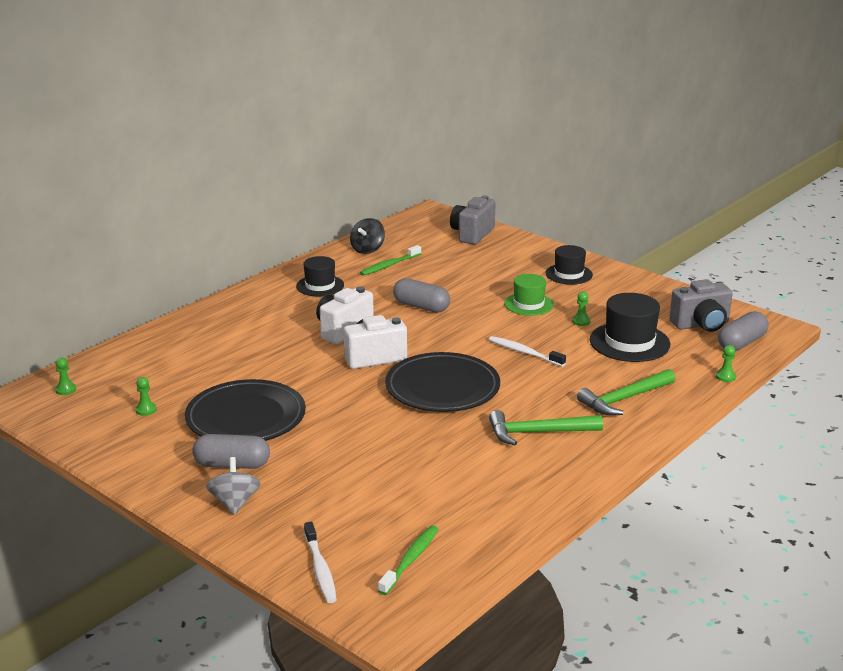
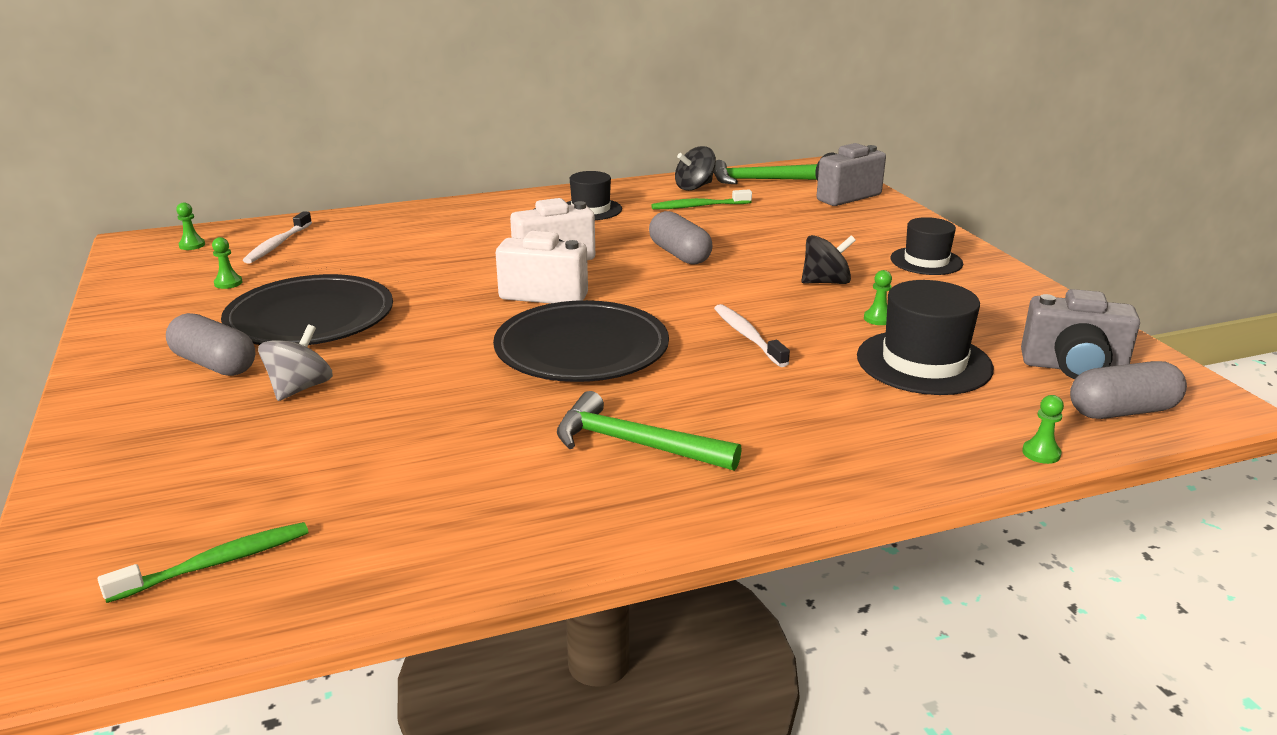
camera: 30 degrees right, 0 degrees up
grey spinning top [206,457,261,515] -> grey spinning top moved to [258,325,333,401]
white toothbrush [304,522,337,603] -> white toothbrush moved to [243,211,312,264]
green hat [504,274,554,316] -> black spinning top [801,235,856,284]
green hammer [577,369,675,416] -> green hammer moved to [713,160,817,184]

